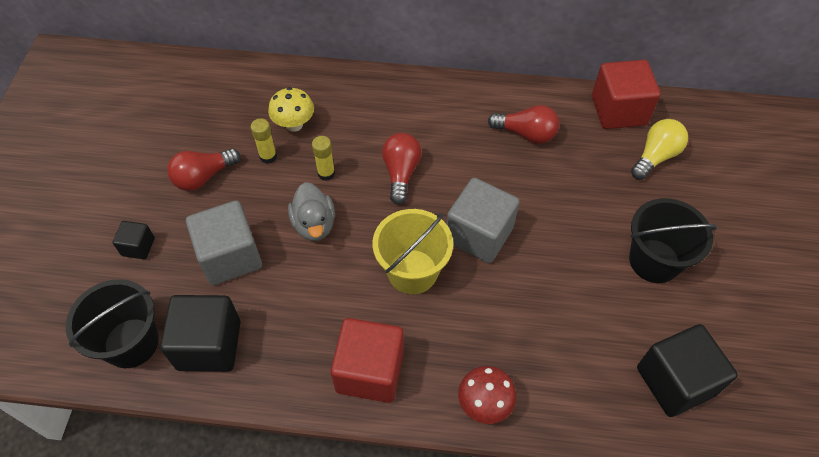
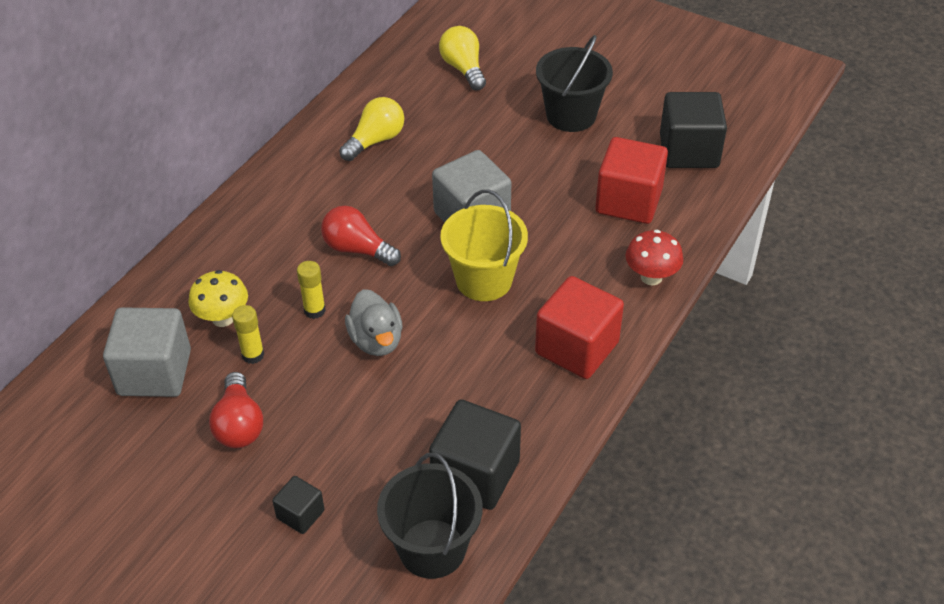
camera: 65 degrees left, 10 degrees down
grey cube [186,200,262,285] -> grey cube moved to [103,307,191,397]
grey duck [288,182,335,241] -> grey duck turned 60 degrees clockwise [345,289,403,356]
red light bulb [488,105,559,144] -> yellow light bulb [339,97,404,161]
red cube [592,60,660,129] -> red cube moved to [595,137,668,224]

